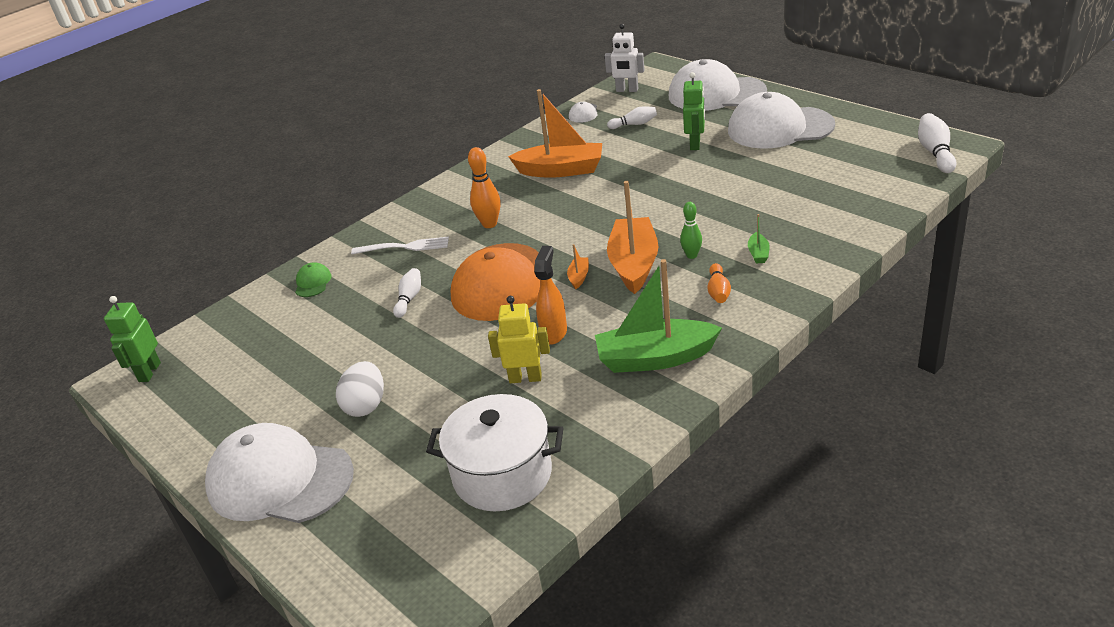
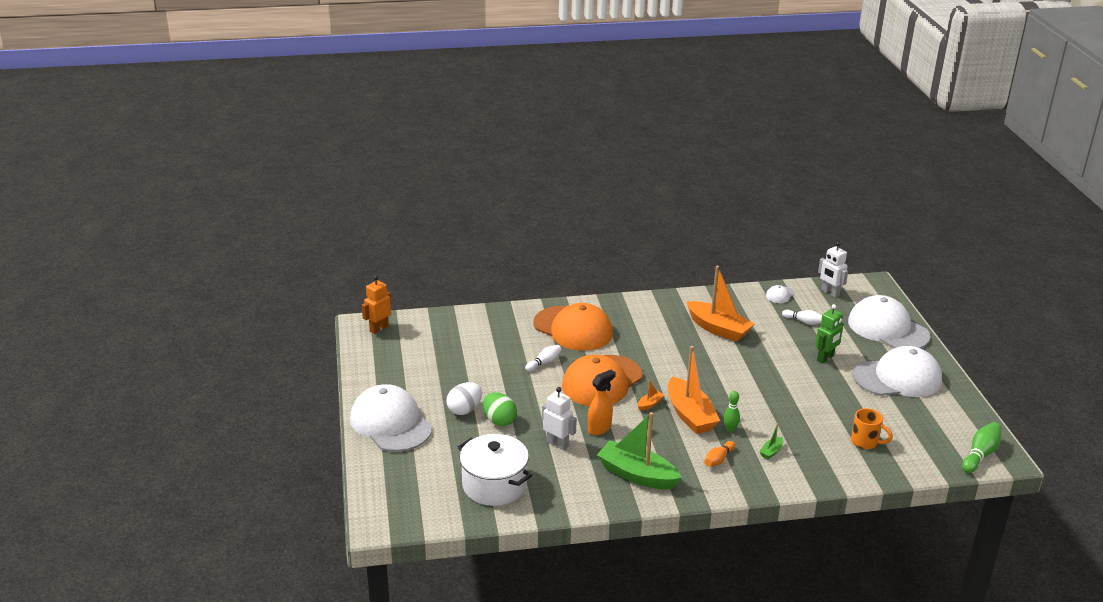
camera: 30 degrees right, 5 degrees down
green robot [104,296,161,382] -> orange robot [362,276,391,334]
green cap [295,263,331,297] -> none
white fork [351,237,449,254] -> orange cap [534,303,613,351]
orange bowling pin [468,147,500,228] -> none
yellow robot [488,296,550,383] -> white robot [542,387,577,450]
orange boat [607,181,659,294] -> orange boat turned 120 degrees clockwise [668,346,720,434]
white cap [728,92,835,149] -> white cap turned 135 degrees clockwise [853,346,942,397]
white bowling pin [918,113,956,173] -> green bowling pin [962,422,1002,473]
none -> green egg [483,393,517,426]
none -> orange mug [851,408,893,449]

